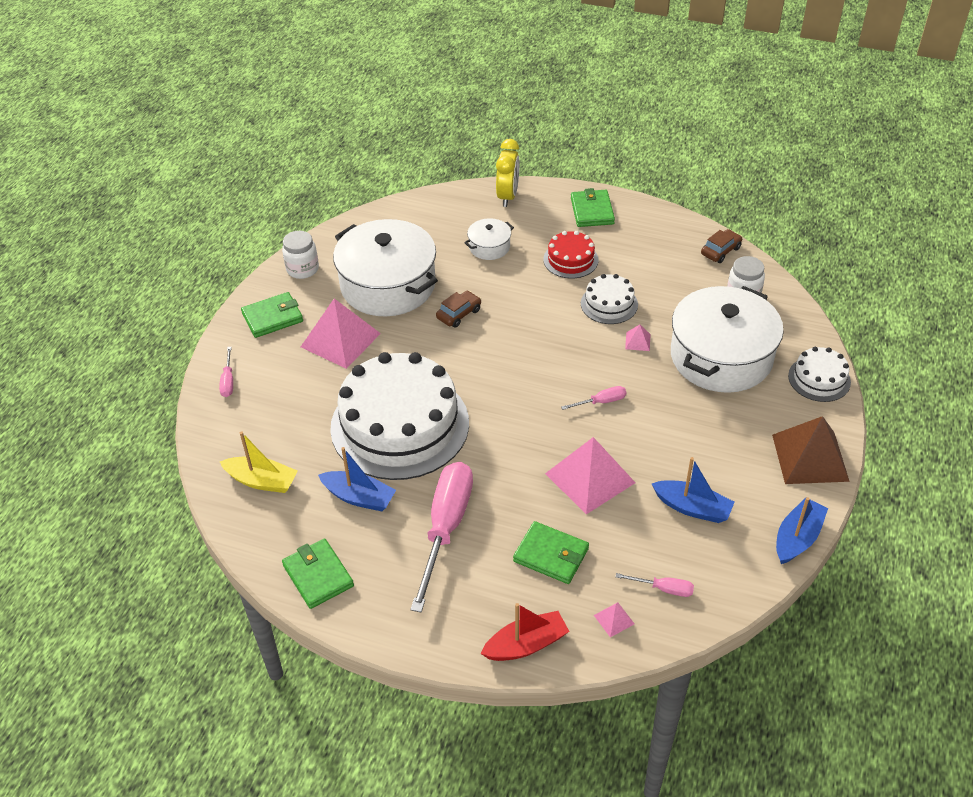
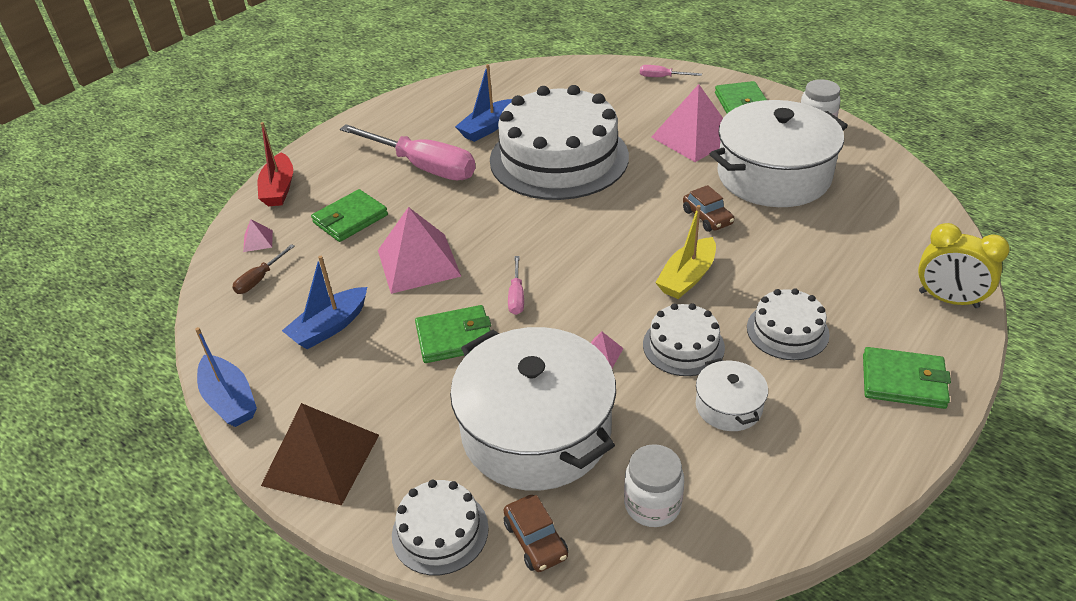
camera: 110 degrees right, 5 degrees down
yellow boat [220,431,298,493] -> yellow boat moved to [655,205,716,299]
green wallet [282,539,354,609] -> green wallet moved to [415,305,491,363]
white pot [464,218,514,260] -> white pot moved to [696,358,768,431]
red cake [543,231,599,278] -> white cake [747,288,830,360]
pink screwdriver [616,573,694,597] -> brown screwdriver [232,244,295,294]
brown car [701,229,742,263] -> brown car moved to [504,495,568,572]

